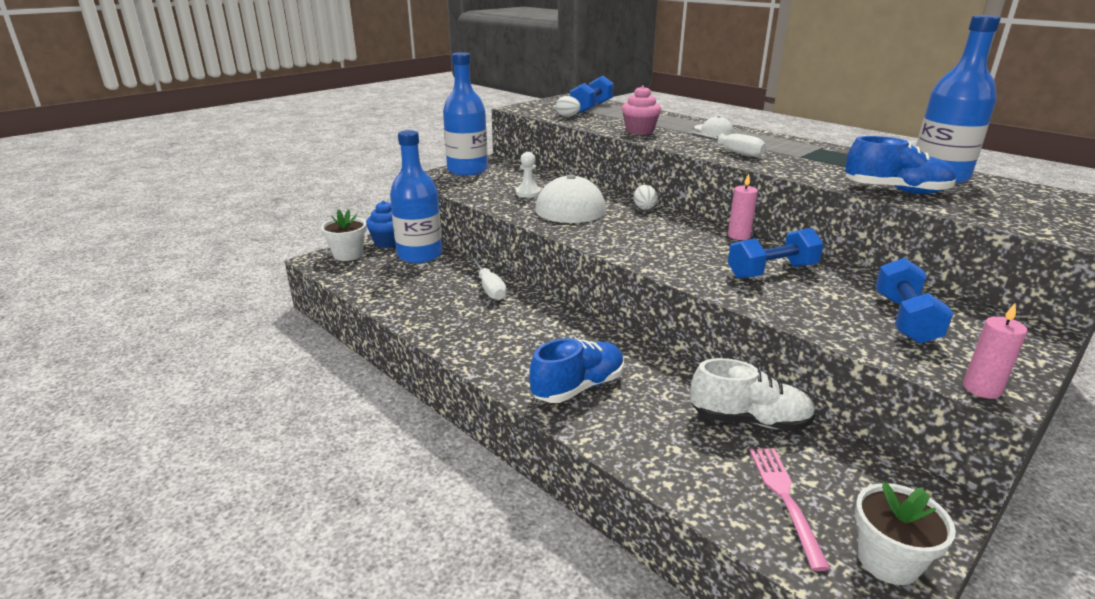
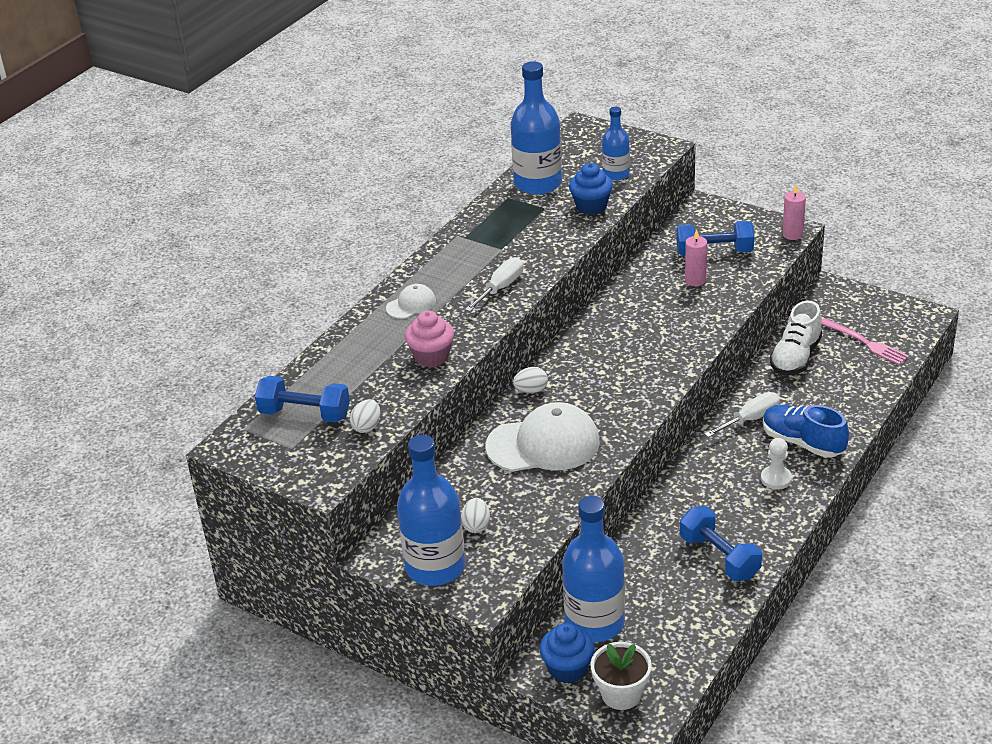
camera: 100 degrees left, 10 degrees up
white screwdriver [471,258,507,301] -> white screwdriver moved to [704,392,780,437]
white pawn [516,152,541,198] -> white pawn moved to [761,438,792,490]
white shoe [690,358,816,431] -> white shoe turned 150 degrees counterclockwise [770,301,822,375]
pink candle [728,173,758,240] -> pink candle moved to [685,229,707,286]
blue dumbbell [728,228,824,279] -> blue dumbbell moved to [680,506,762,581]
pink fork [749,448,830,571] -> pink fork turned 120 degrees counterclockwise [822,318,909,365]
blue shoe [845,136,956,194] -> blue cupcake [569,163,613,215]
white flower pot [855,481,956,585] -> none
none -> white egg [461,498,490,533]
none -> blue bottle [602,107,630,181]

